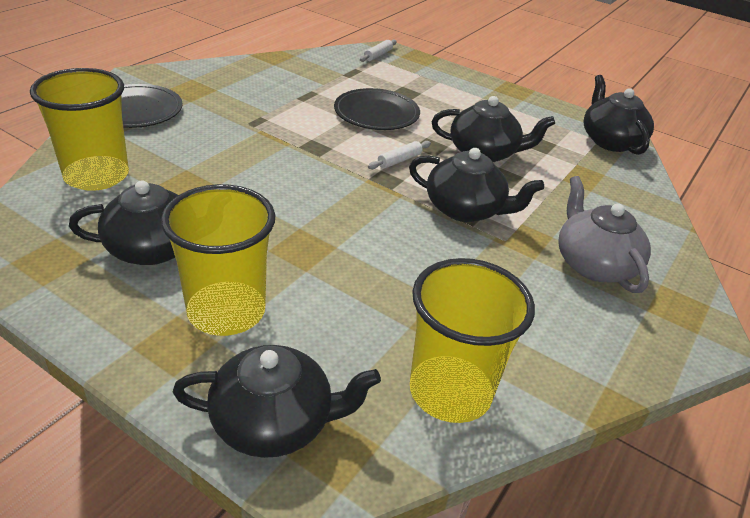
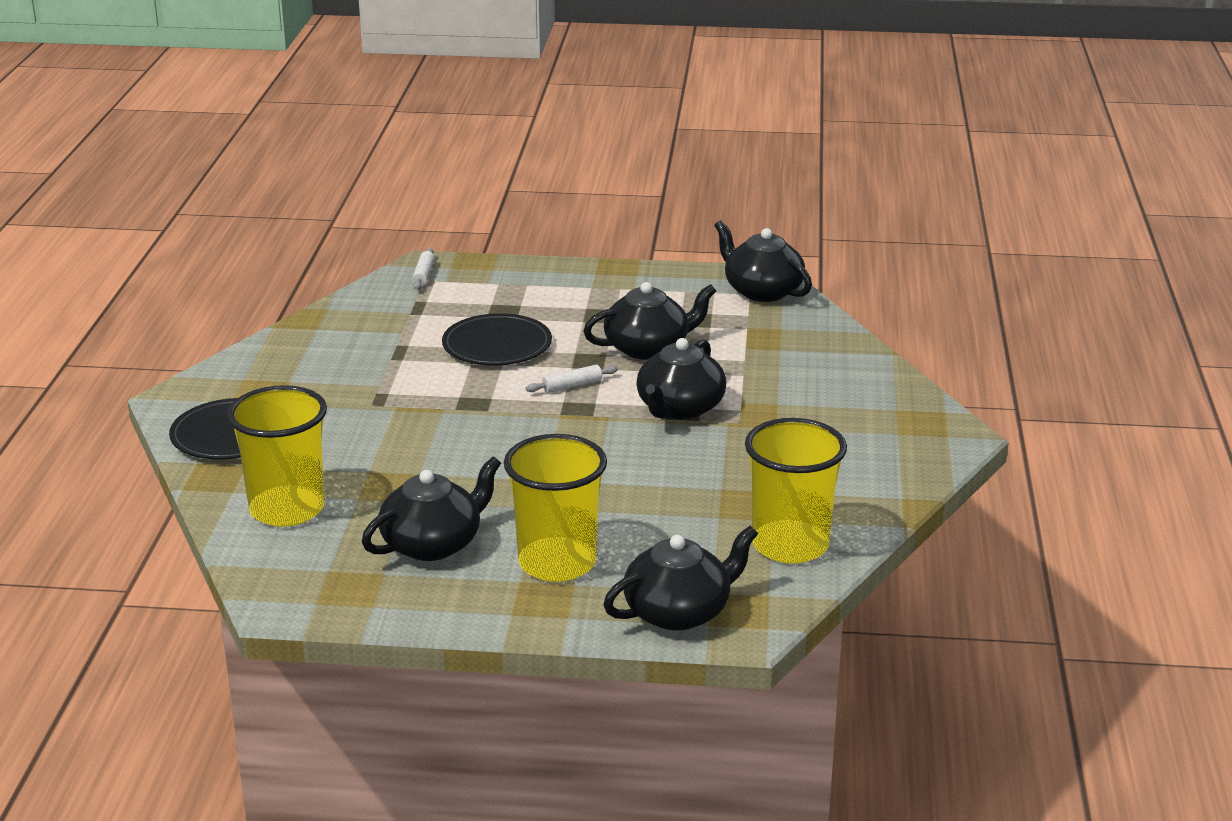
camera: 25 degrees left, 10 degrees down
white rolling pin [368,141,431,169] -> white rolling pin turned 45 degrees clockwise [526,365,618,393]
black teapot [409,148,544,222] -> black teapot turned 120 degrees clockwise [636,338,726,420]
grey teapot [558,176,651,293] -> none

